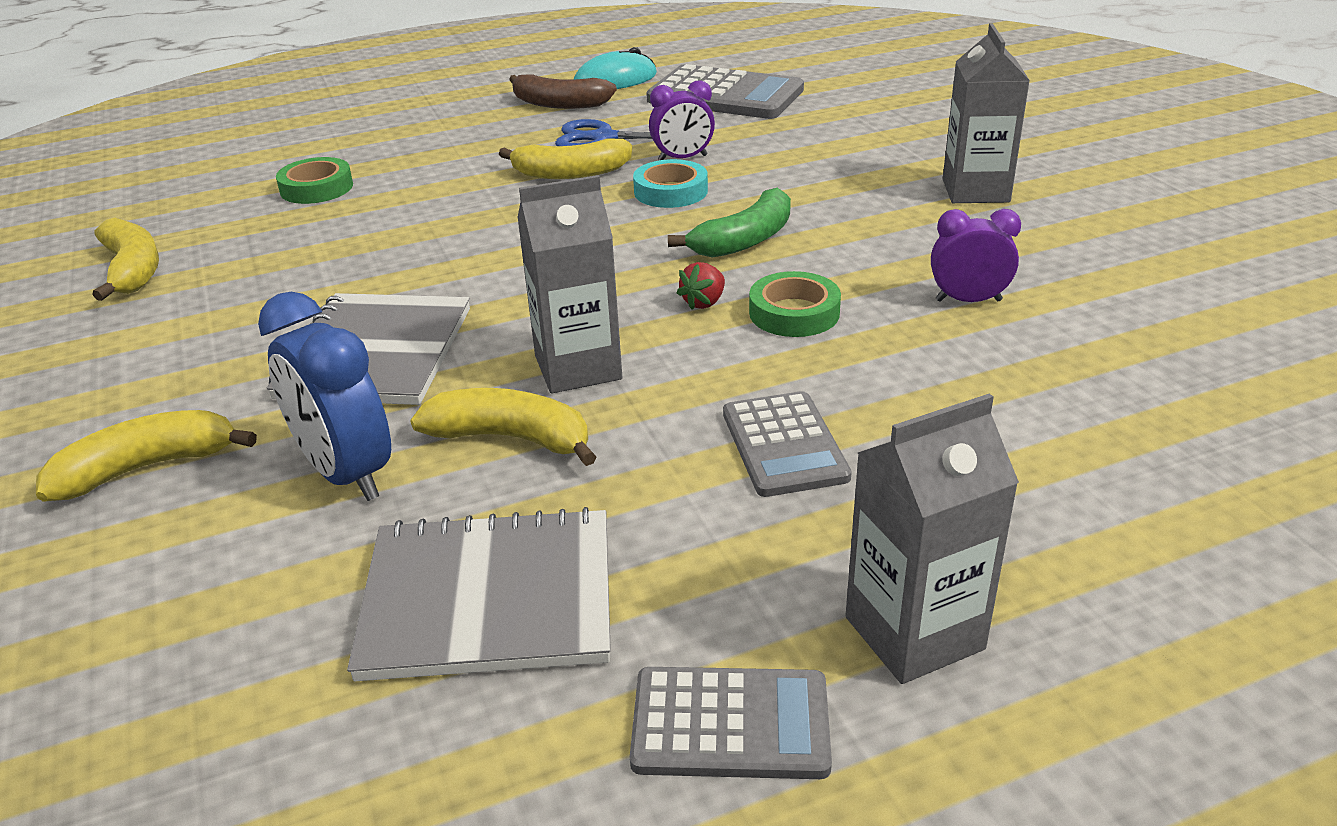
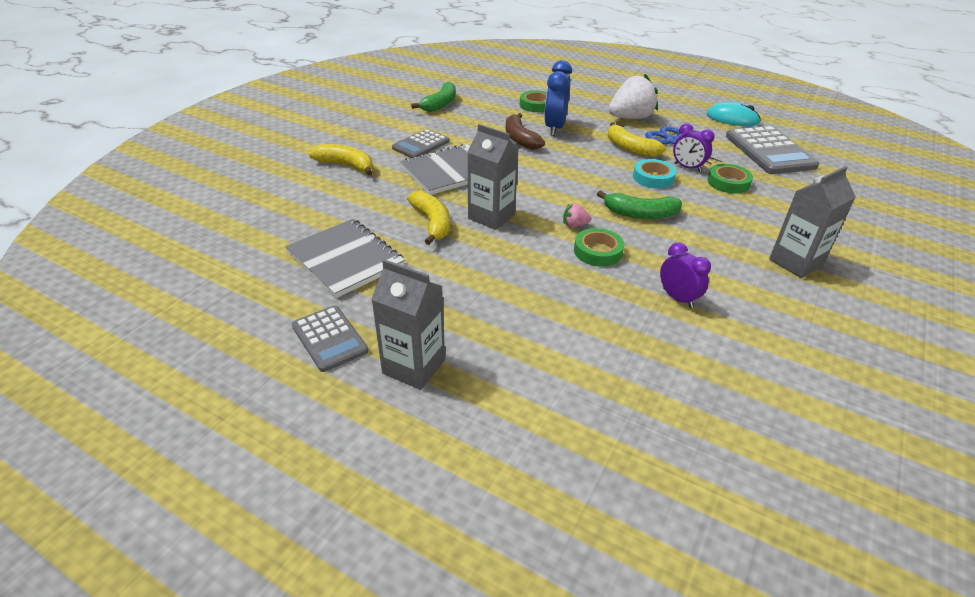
camera: 50 degrees right, 5 degrees up
yellow banana [92,218,159,301] -> green banana [411,82,456,112]
blue clock [258,292,391,501] -> blue clock moved to [544,60,572,136]
brown banana [509,74,617,109] -> brown banana moved to [506,113,545,150]
red strawberry [677,262,725,310] -> pink strawberry [563,203,591,228]
grey calculator [723,391,852,497] -> grey calculator moved to [392,129,450,158]
none -> white strawberry [609,74,658,119]
none -> green tape [708,164,753,194]

